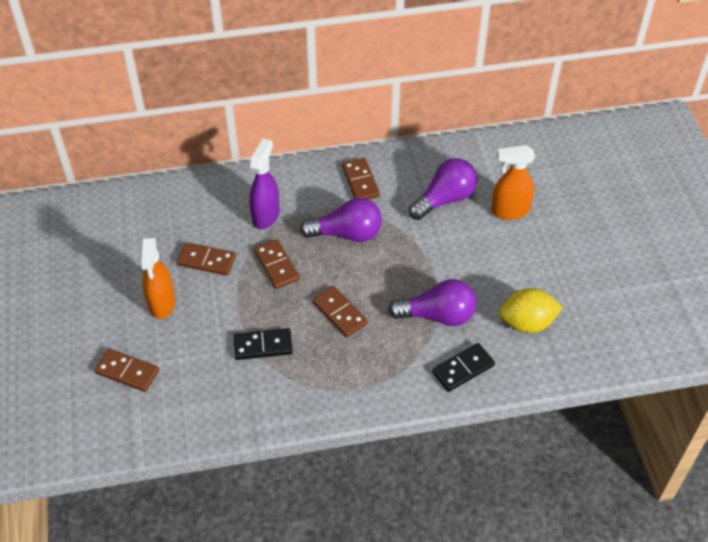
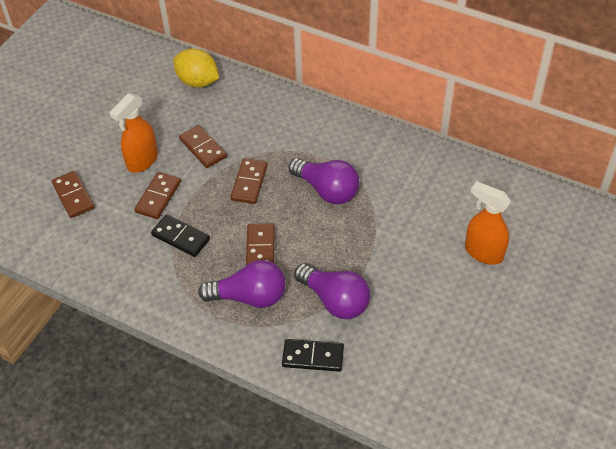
camera: 40 degrees right, 0 degrees up
purple spray bottle [249,138,280,229] -> none
brown domino [342,158,380,200] -> brown domino moved to [134,172,181,219]
purple light bulb [409,158,477,220] -> purple light bulb moved to [198,260,286,308]
yellow lemon [499,288,563,333] -> yellow lemon moved to [173,48,219,87]

